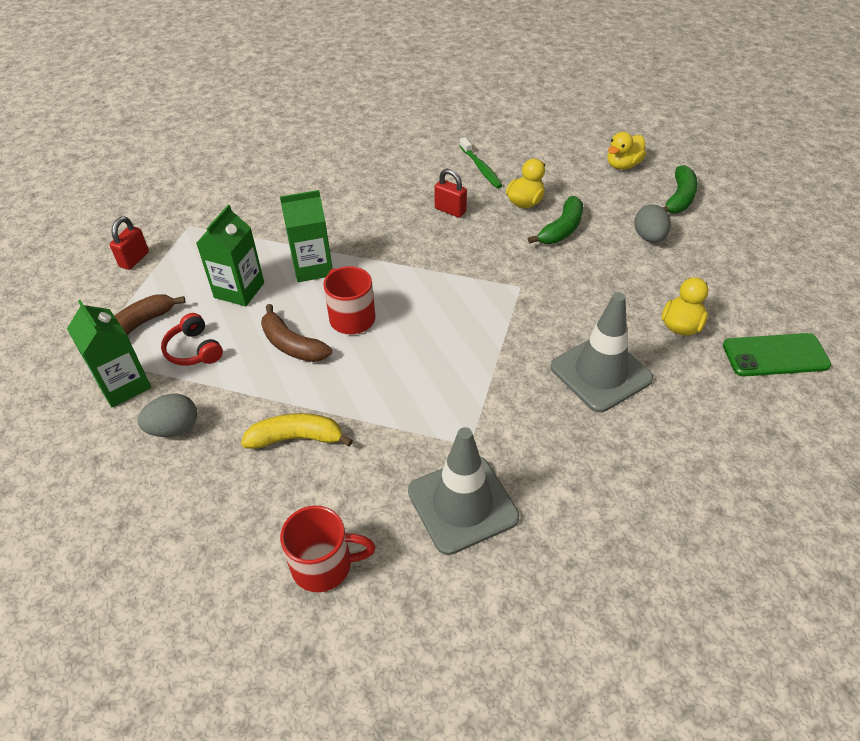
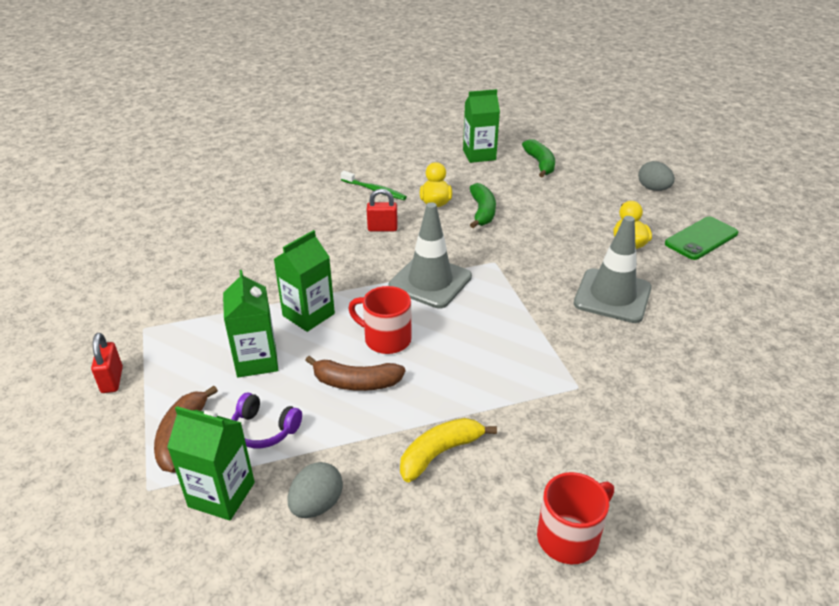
camera: 35 degrees left, 10 degrees down
red headphones [161,313,223,366] -> purple headphones [231,392,302,448]
grey traffic cone [408,427,520,555] -> grey traffic cone moved to [389,202,472,308]
yellow duck [608,132,646,170] -> green carton [463,89,500,163]
grey egg [635,204,671,243] -> grey egg moved to [638,161,675,191]

